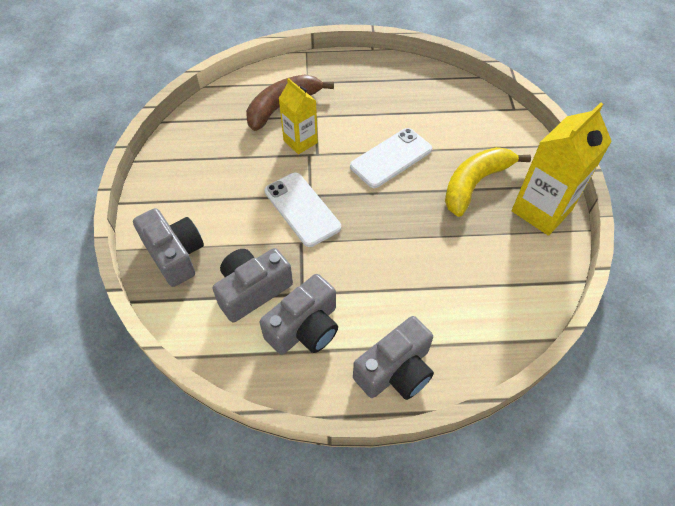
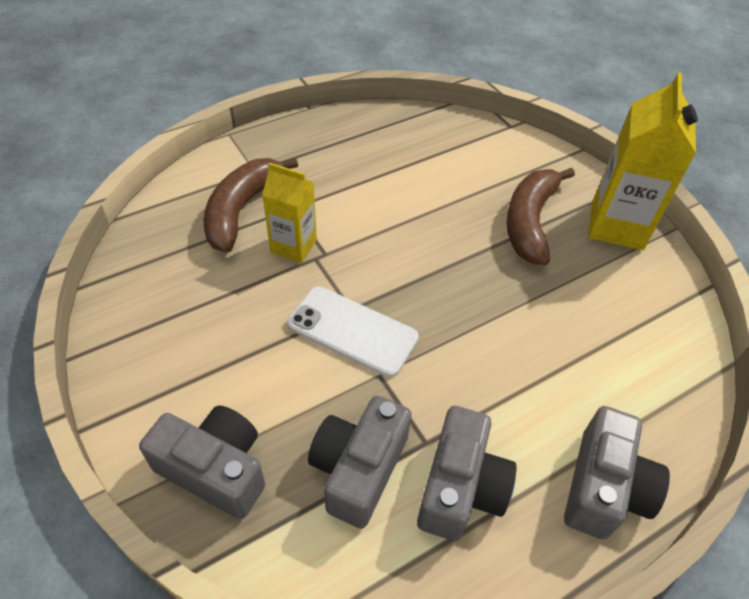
camera: 30 degrees left, 5 degrees down
white phone [350,128,432,188] -> none
yellow banana [445,147,531,217] -> brown banana [506,168,575,266]

